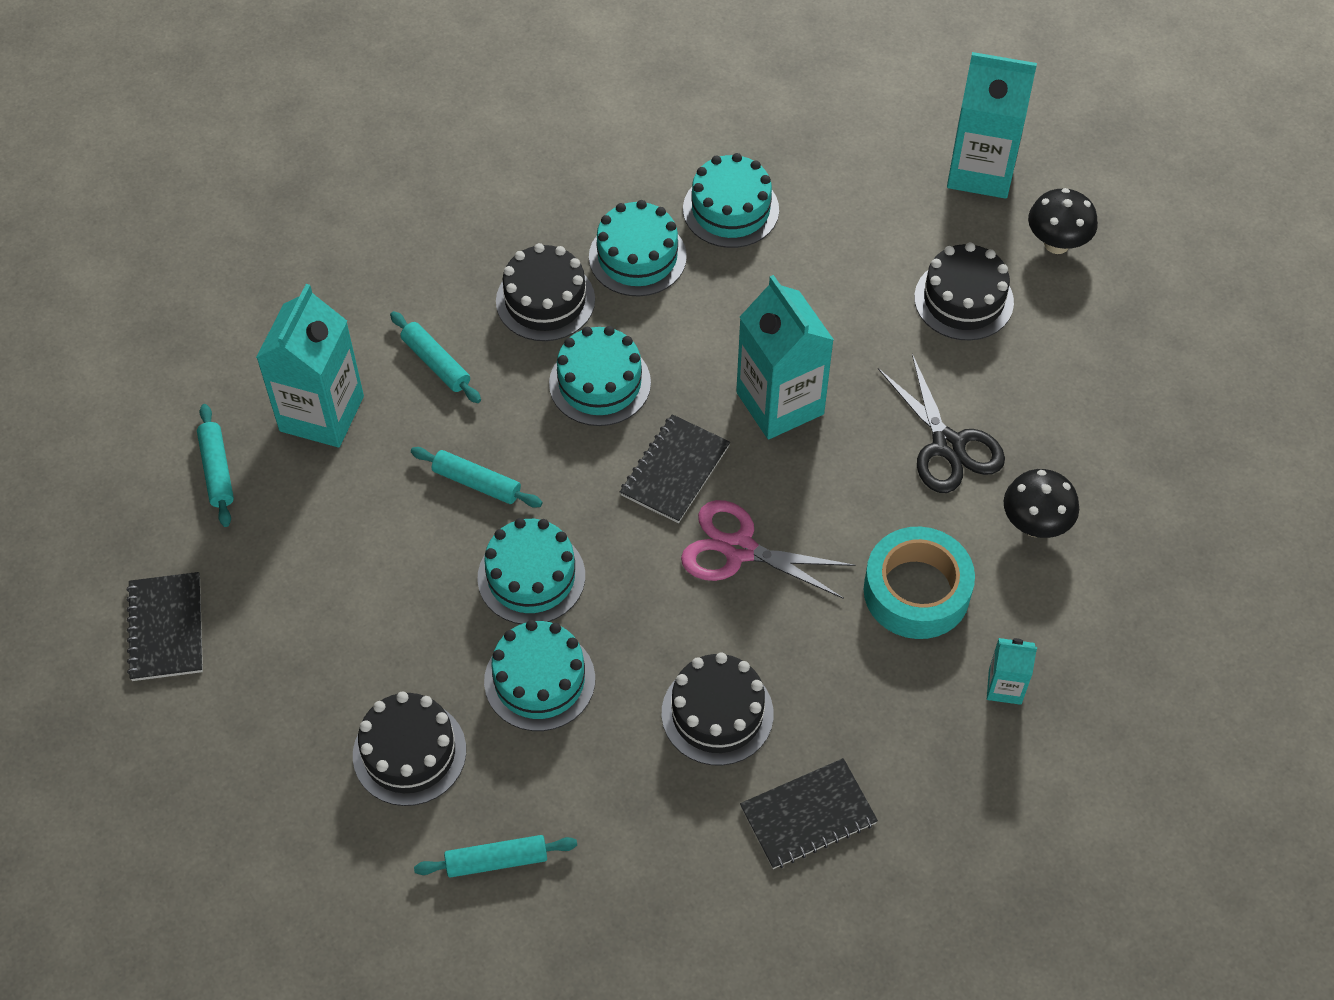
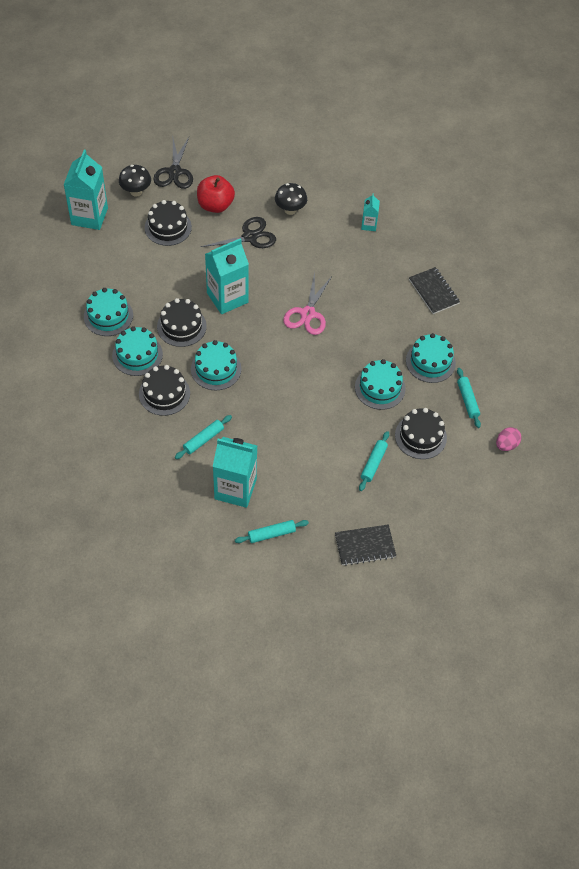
camera: 95 degrees left, 0 degrees up
turquoise rolling pin [411,447,543,508] -> turquoise rolling pin moved to [359,431,389,491]
turquoise cake [477,518,585,624] -> turquoise cake moved to [406,333,456,383]
black notebook [620,414,730,523] -> none
black cake [662,652,774,766] -> black cake moved to [157,298,207,347]
turquoise tape [864,527,975,639] -> none
none -> black scissors [153,137,193,189]
none -> red apple [197,175,235,213]
none -> pink egg [496,427,521,451]

